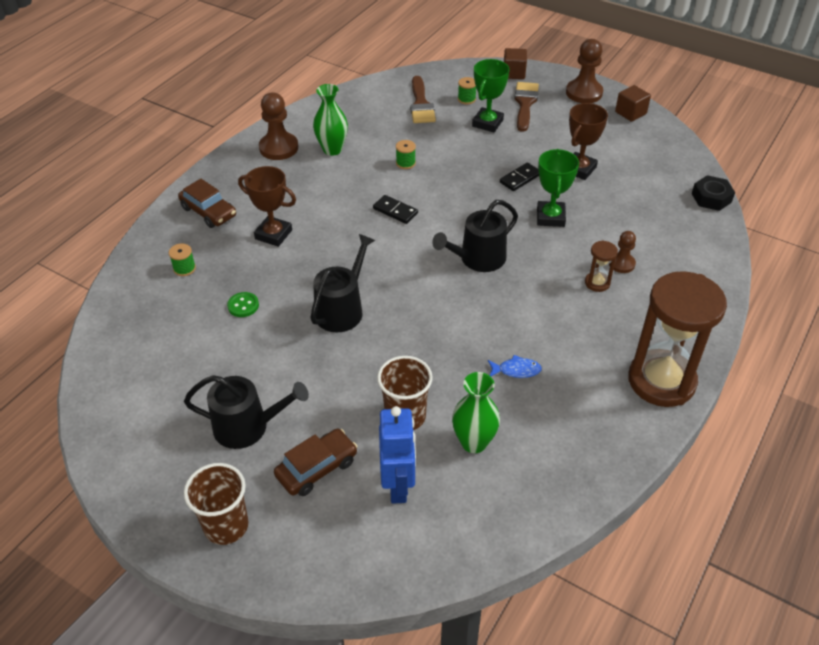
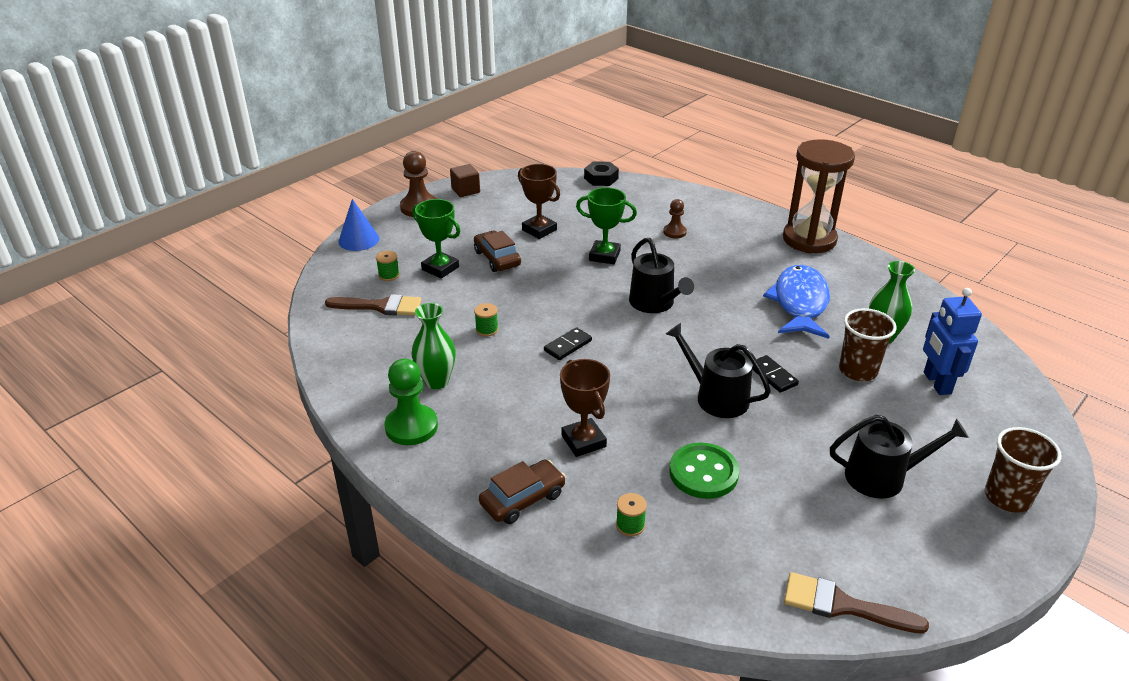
camera: 80 degrees left, 10 degrees down
black watering can [184,375,309,449] -> black watering can turned 75 degrees clockwise [830,415,969,499]
green button [227,292,259,317] -> green button [669,443,739,499], size x1.87
brown trophy [238,166,296,247] -> brown trophy turned 60 degrees counterclockwise [560,359,610,457]
brown pawn [259,92,298,160] -> green pawn [384,359,438,445]
brown car [274,429,357,496] -> brown car moved to [474,231,521,272]
blue robot [379,406,416,504] -> blue robot turned 105 degrees counterclockwise [923,288,982,395]
blue fish [488,355,542,378] -> blue fish [763,265,830,339], size x2.47
black domino [500,163,539,191] -> black domino moved to [752,355,799,393]
brown cube [504,48,527,79] -> blue cone [338,199,379,251]
brown brush [514,82,539,132] -> brown brush moved to [784,572,929,634]
brown hourglass [585,240,618,292] -> none

